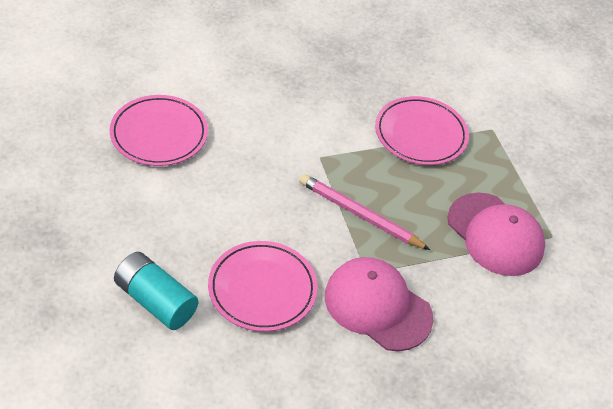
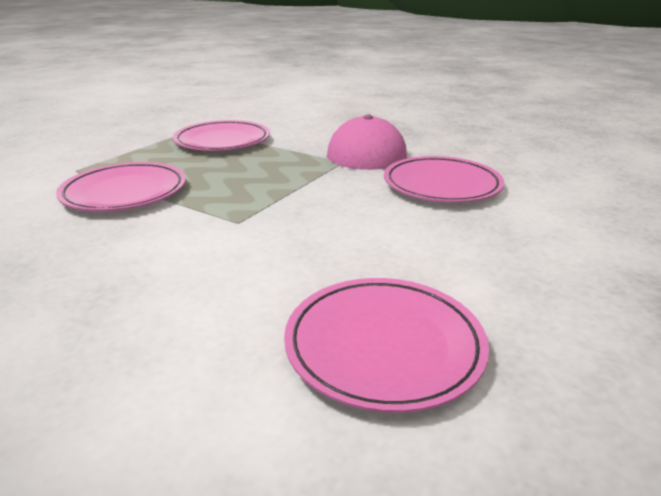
camera: 125 degrees left, 20 degrees down
turquoise battery [114,252,198,330] -> none
pink pencil [299,174,430,250] -> none
pink cap [448,193,545,276] -> pink plate [173,120,270,151]

